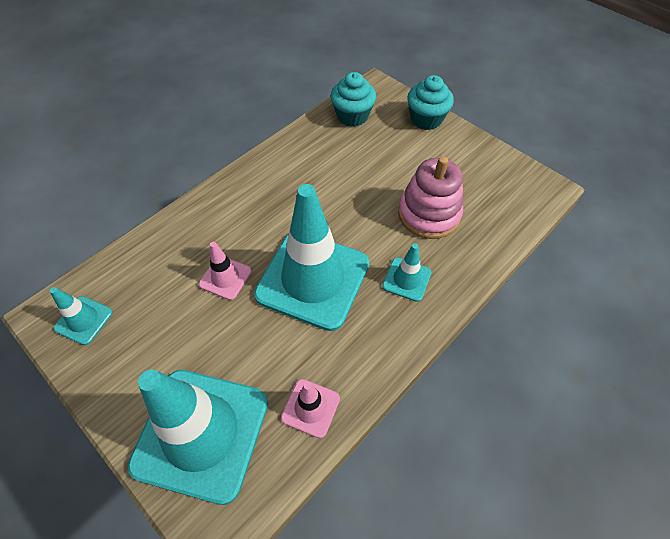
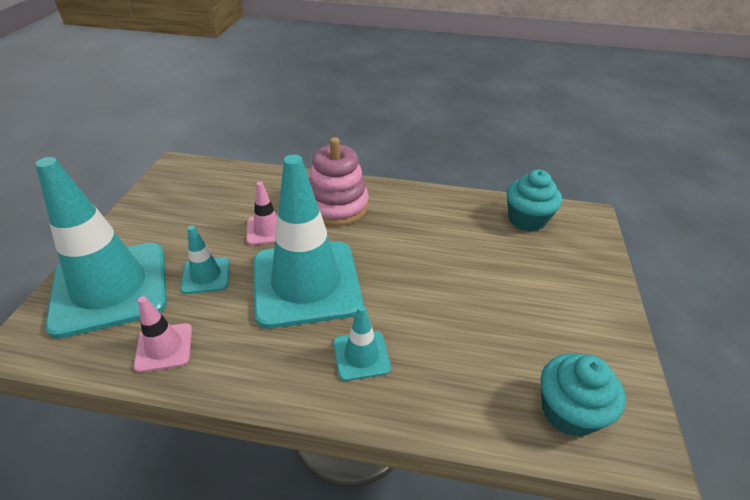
camera: 55 degrees right, 15 degrees down
turquoise traffic cone [50,287,113,345] -> turquoise traffic cone moved to [181,225,230,294]
pink stacking toy [398,156,463,239] -> pink stacking toy moved to [309,137,369,226]
turquoise cupcake [407,75,454,130] -> turquoise cupcake moved to [541,353,625,437]

